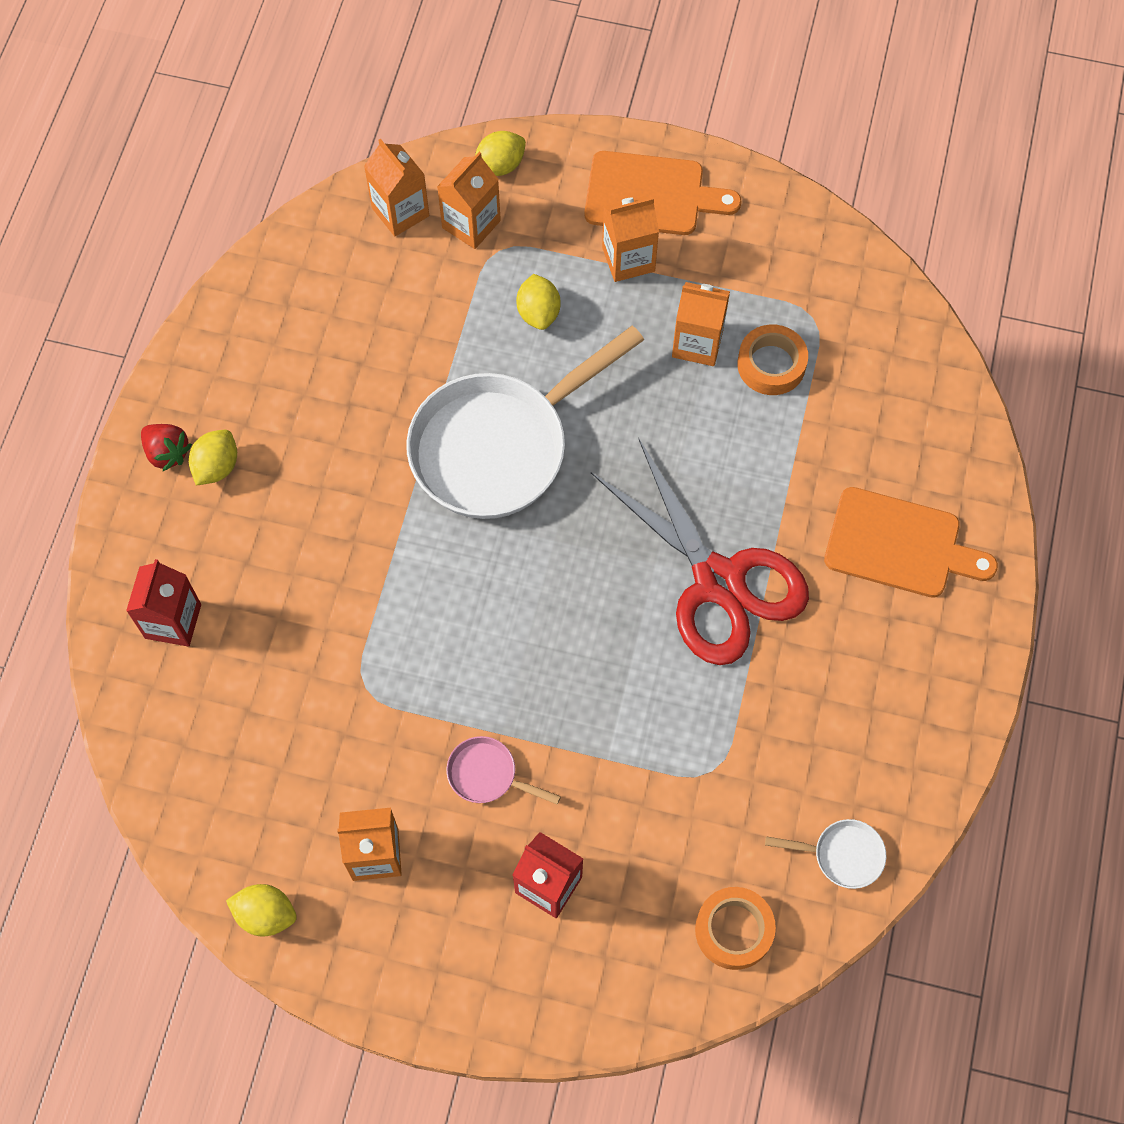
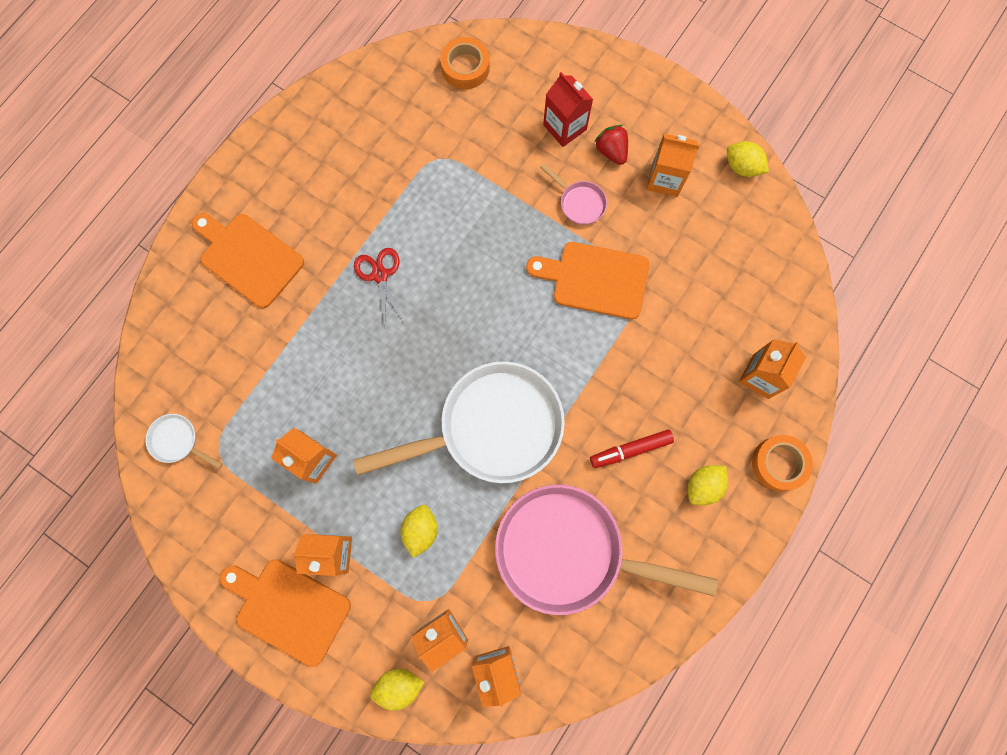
camera: 160 degrees left, 10 degrees up
red carton [126,559,201,647] -> orange carton [739,339,806,399]
red strawberry [141,424,192,471] -> red strawberry moved to [595,125,628,165]
red scissors [591,438,809,665] -> red scissors [354,248,405,329], size x0.46
orange tape [737,324,808,395] -> orange tape moved to [752,435,813,491]
white pan [765,819,886,889] -> white pan moved to [145,414,223,469]
none -> pink pan [495,485,718,615]
none -> orange cutting board [526,242,649,319]
none -> red marker [590,429,674,468]

